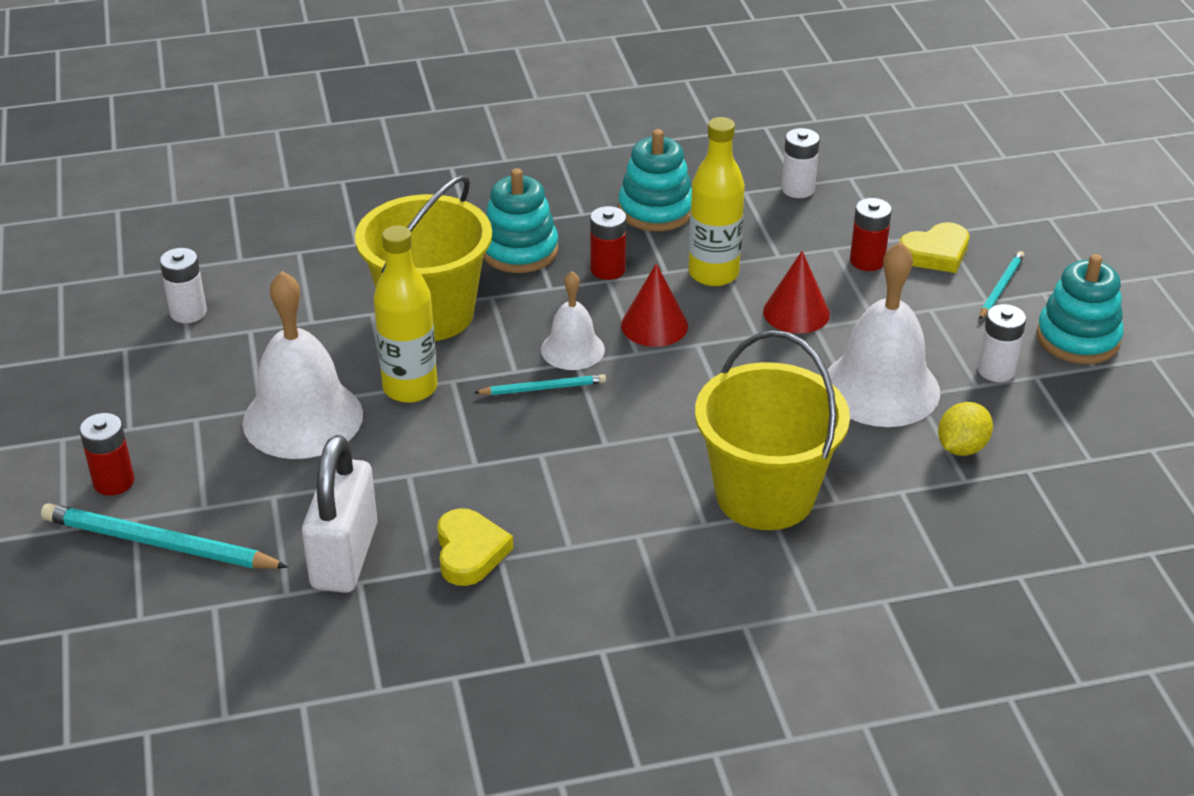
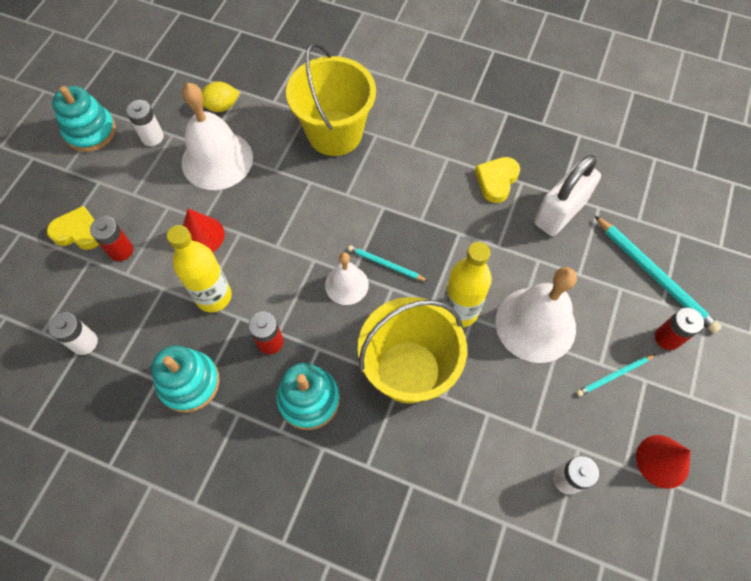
camera: 145 degrees left, 25 degrees up
red cone [621,263,688,347] -> red cone moved to [636,435,690,489]
turquoise pencil [979,251,1024,320] -> turquoise pencil moved to [576,354,656,397]

